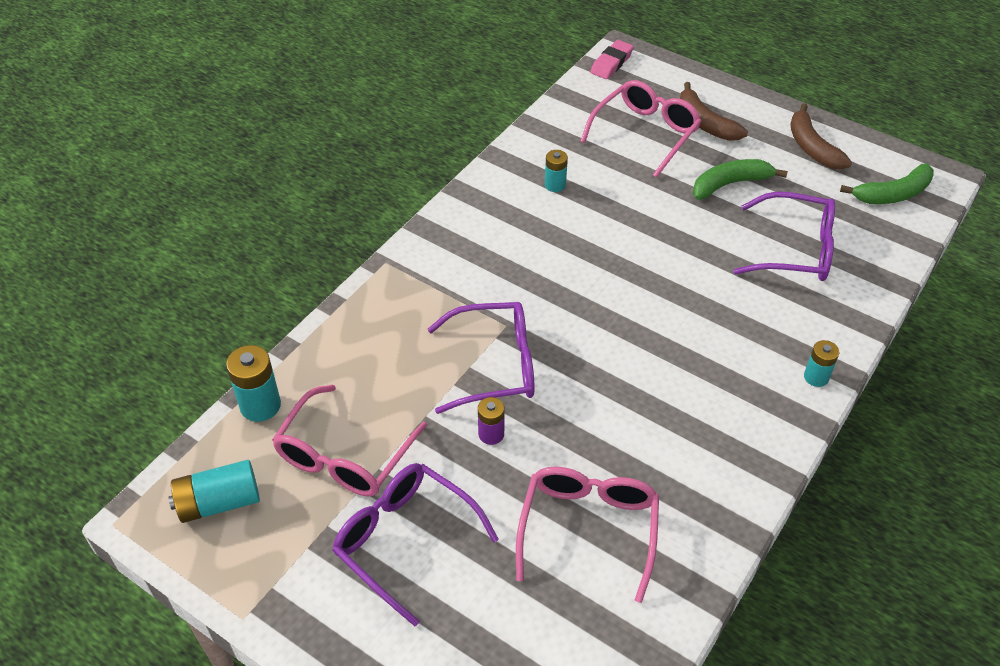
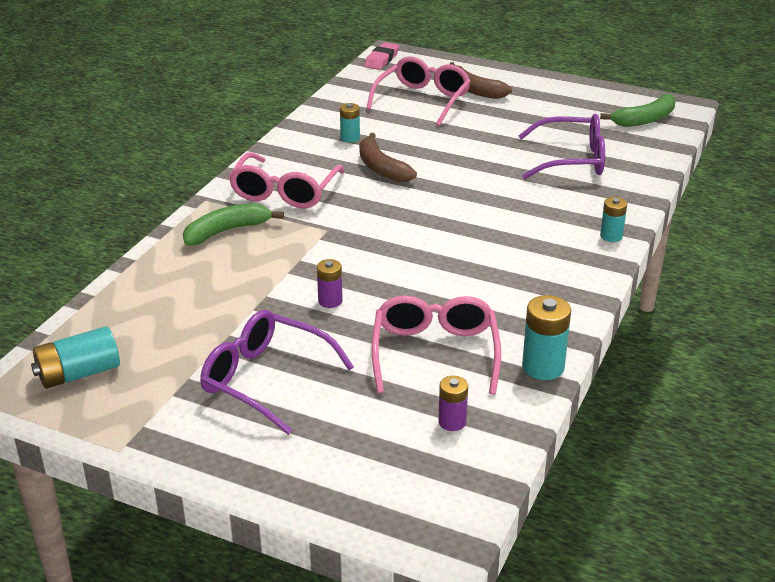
camera: 10 degrees left, 15 degrees down
turquoise battery [226,345,281,422] -> turquoise battery moved to [522,295,571,380]
pink glasses [272,384,427,497] -> pink glasses moved to [229,152,345,208]
purple glasses [428,302,535,414] -> none
green banana [693,159,788,200] -> green banana moved to [183,203,284,245]
brown banana [790,103,852,170] -> brown banana moved to [359,133,417,182]
none -> purple battery [438,376,468,431]

